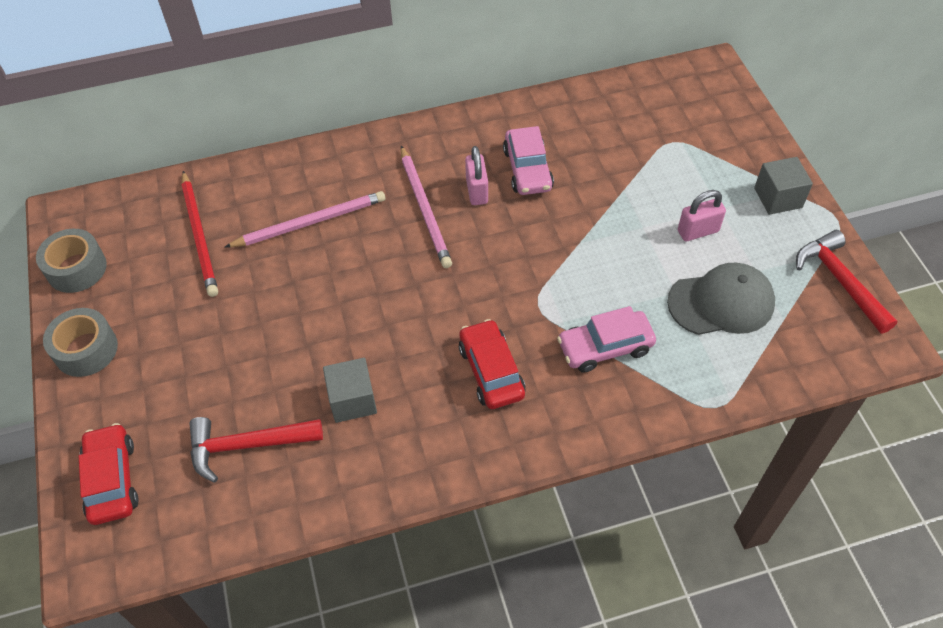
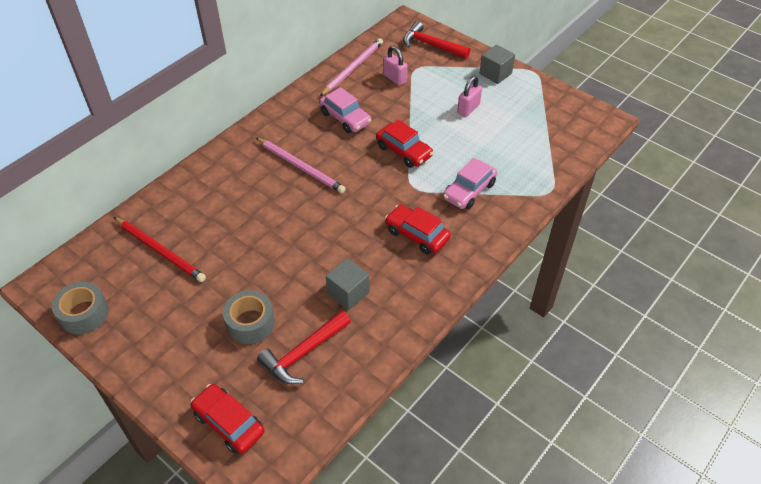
camera: 35 degrees left, 5 degrees down
grey tape [43,308,118,377] -> grey tape moved to [223,290,275,344]
pink pencil [225,191,385,247] -> pink pencil moved to [320,38,383,96]
pink padlock [465,146,488,205] -> pink padlock moved to [383,46,408,86]
grey cap [667,263,775,335] -> none
red hammer [796,230,897,334] -> red hammer moved to [403,21,471,59]
none -> red car [376,120,434,168]

